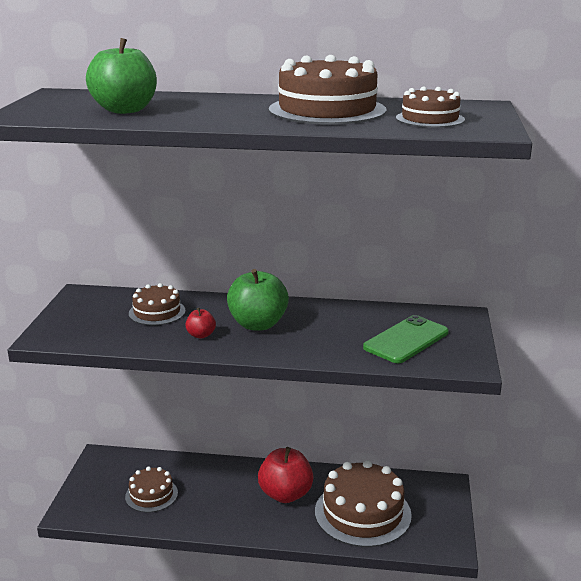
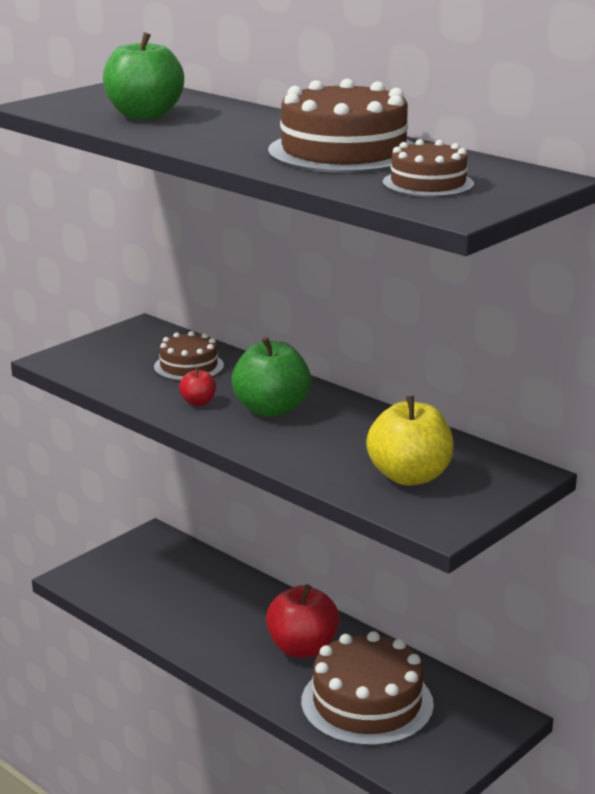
camera: 35 degrees right, 0 degrees up
brown cake [125,466,178,512] -> none
green phone [363,315,449,363] -> yellow apple [366,396,454,486]

